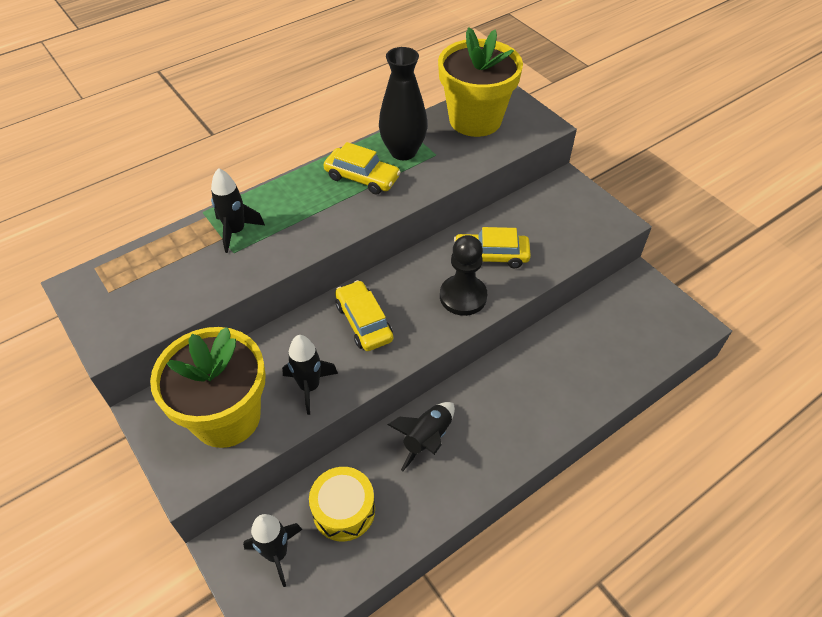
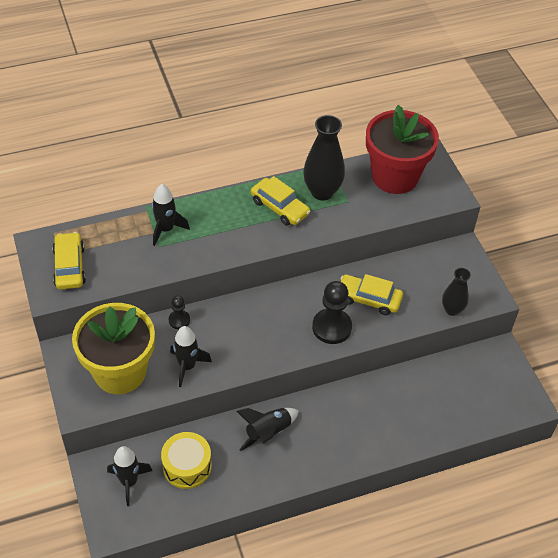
camera: 15 degrees right, 0 degrees up
yellow car [335,280,393,351] -> yellow car moved to [52,232,86,289]
yellow flower pot [438,27,523,137] -> red flower pot [366,105,439,194]
none -> black pawn [169,296,190,329]
none -> black vase [442,268,471,316]

